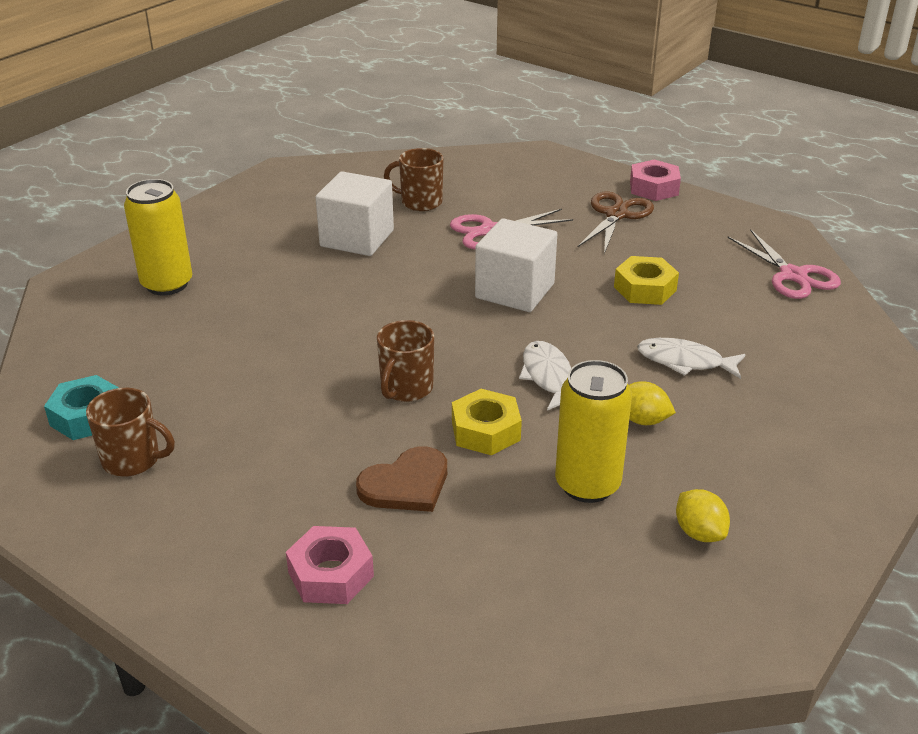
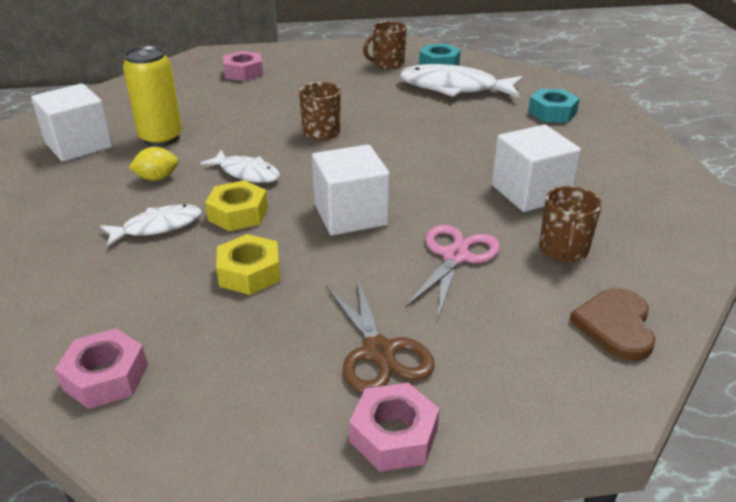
camera: 135 degrees right, 0 degrees up
yellow can [124,179,192,295] -> turquoise nut [528,89,580,123]
brown heart [356,446,447,512] -> brown heart moved to [569,288,655,361]
brown mug [384,148,444,211] -> brown mug turned 135 degrees clockwise [539,186,602,263]
yellow nut [452,389,522,456] -> yellow nut moved to [205,180,268,231]
yellow lemon [676,489,730,542] -> white cube [31,83,113,162]
pink scissors [728,229,841,299] -> pink nut [55,328,148,409]
none -> white fish [399,64,523,98]

